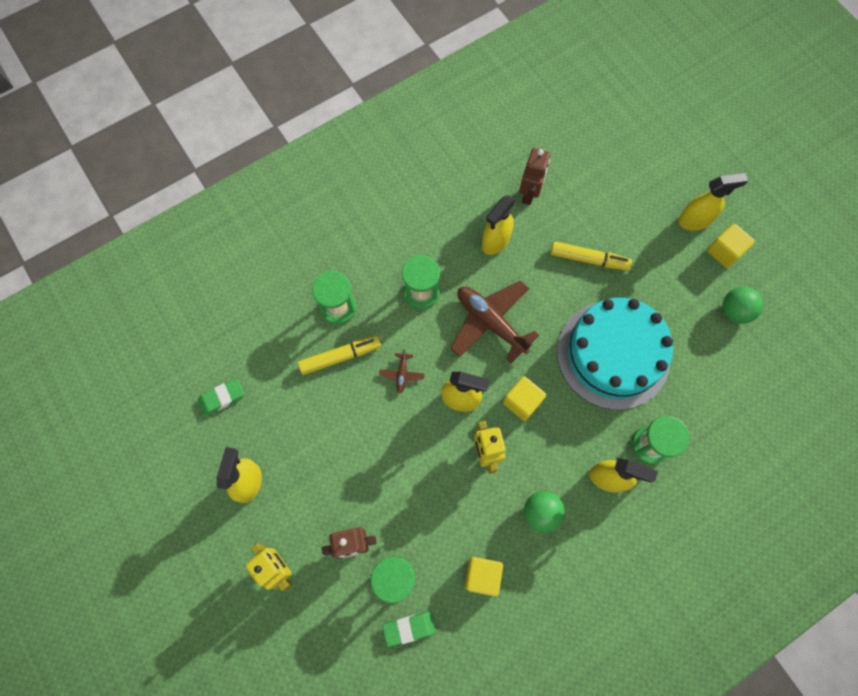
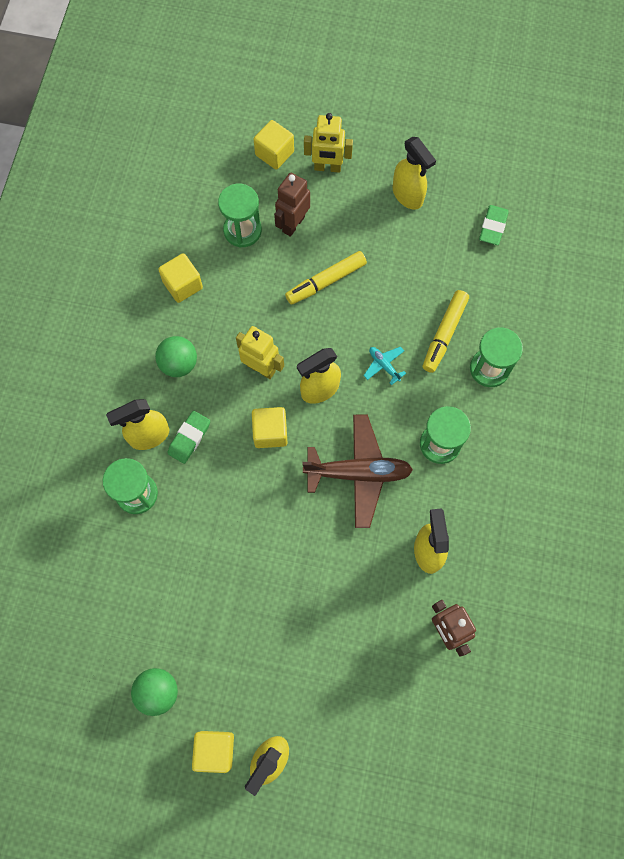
camera: 135 degrees right, 0 degrees up
brown plane [379,349,425,393] -> turquoise plane [363,347,406,385]
green eraser [383,612,436,647] -> green eraser moved to [168,411,210,464]
yellow marker [550,241,632,271] -> yellow marker moved to [285,251,367,305]
turquoise cake [557,298,673,410] -> none
none -> yellow cube [254,120,294,169]

